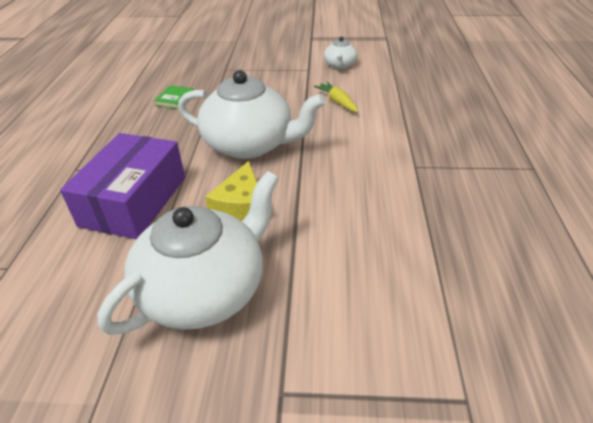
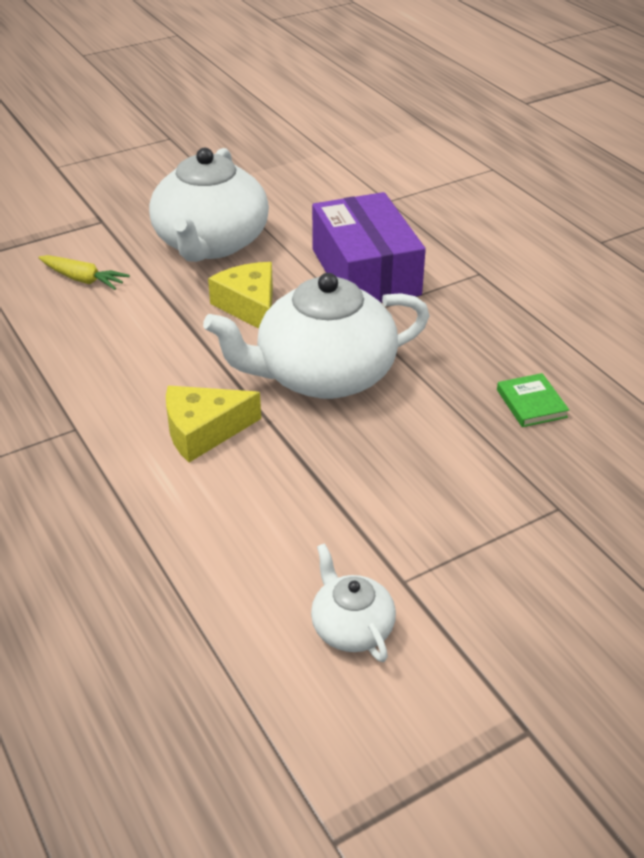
camera: 145 degrees right, 0 degrees up
yellow carrot [314,82,358,112] -> yellow carrot moved to [39,255,130,290]
none -> yellow cheese [166,386,261,462]

